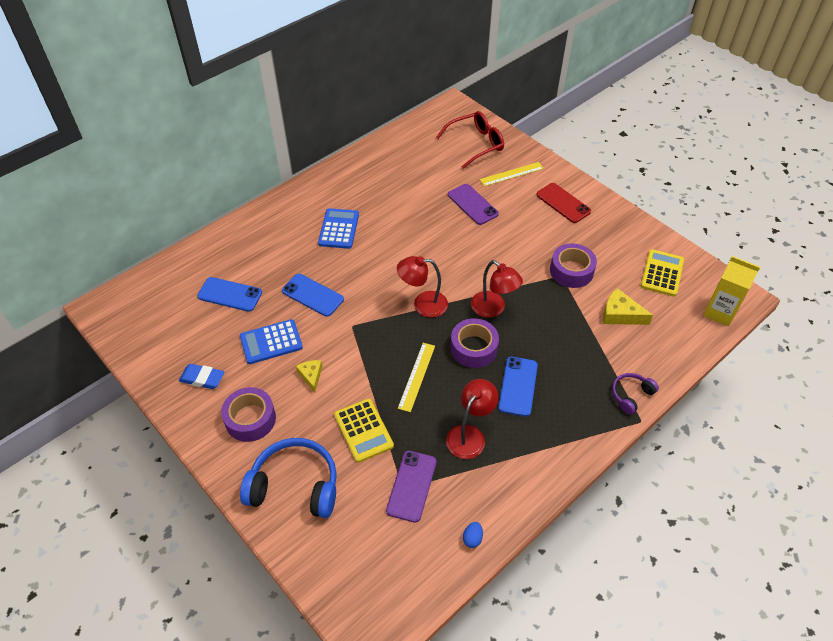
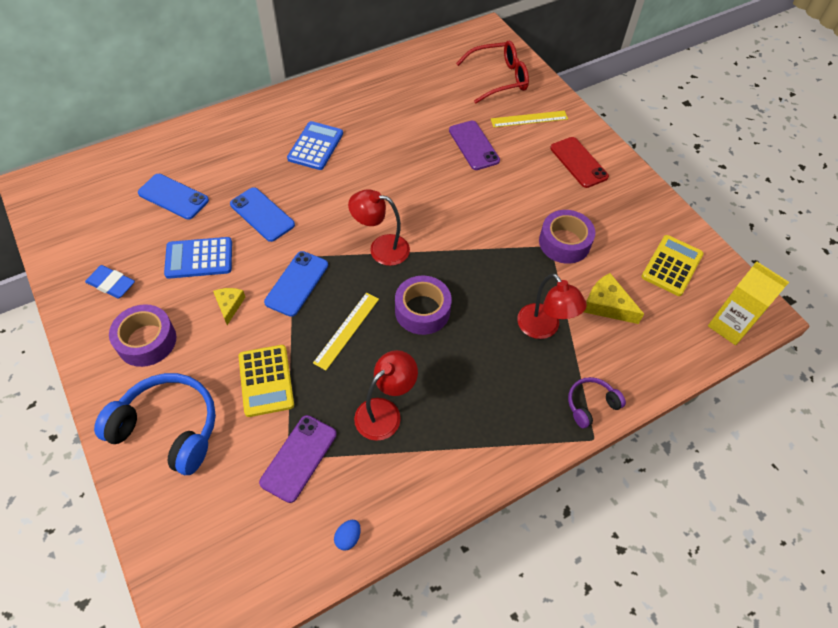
camera: 10 degrees right, 5 degrees up
red lamp [471,260,523,318] -> red lamp moved to [517,273,587,339]
blue phone [498,357,538,417] -> blue phone moved to [264,251,328,317]

